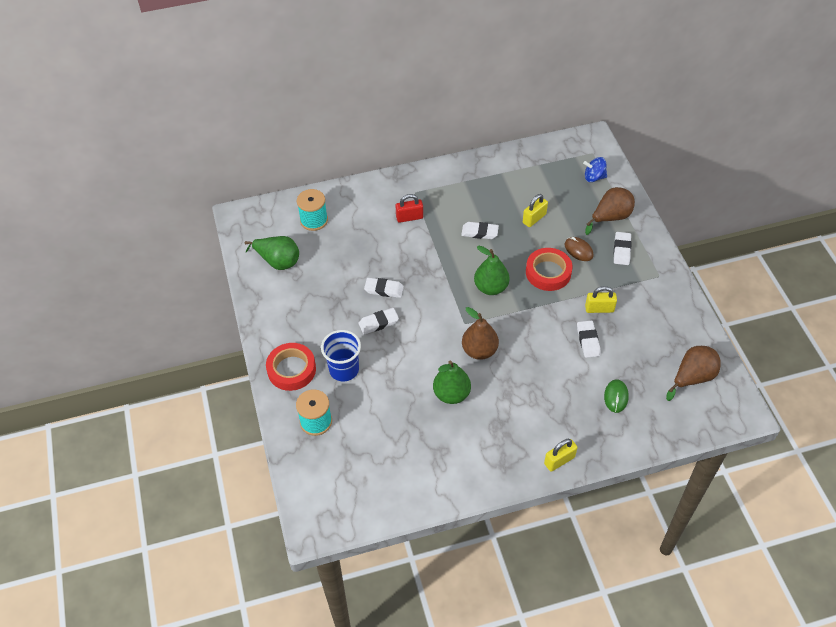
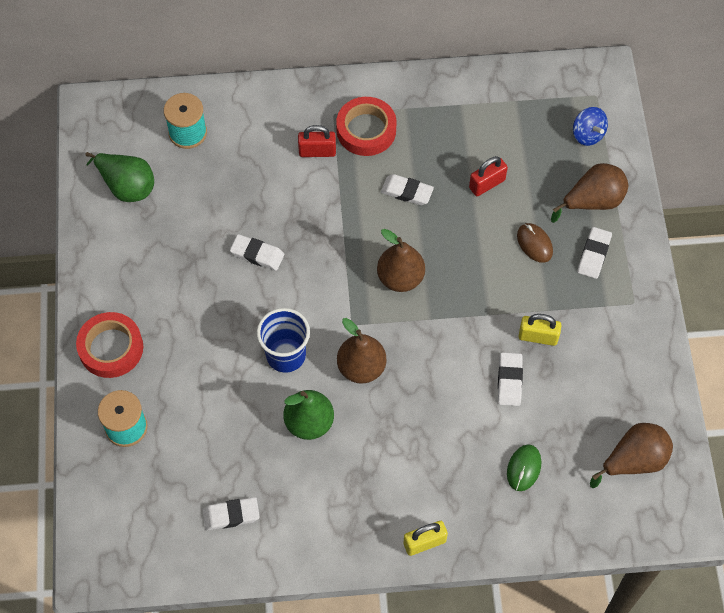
camera: 10 degrees right, 10 degrees up
blue cup [321,330,361,382] -> blue cup moved to [257,308,310,373]
white eraser [359,308,399,334] -> white eraser moved to [203,497,260,531]
green pear [474,246,510,295] -> brown pear [377,229,425,292]
yellow padlock [523,194,548,227] -> red padlock [469,156,508,196]
red tape [526,248,573,291] -> red tape moved to [336,97,397,156]
blue spinning top [583,157,607,182] -> blue spinning top turned 135 degrees counterclockwise [573,107,608,146]

